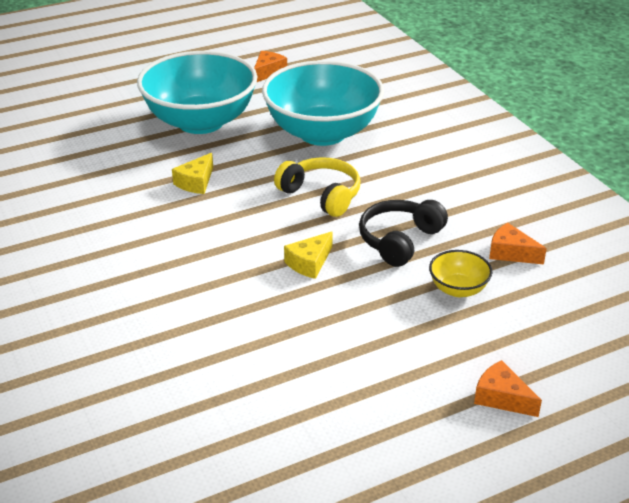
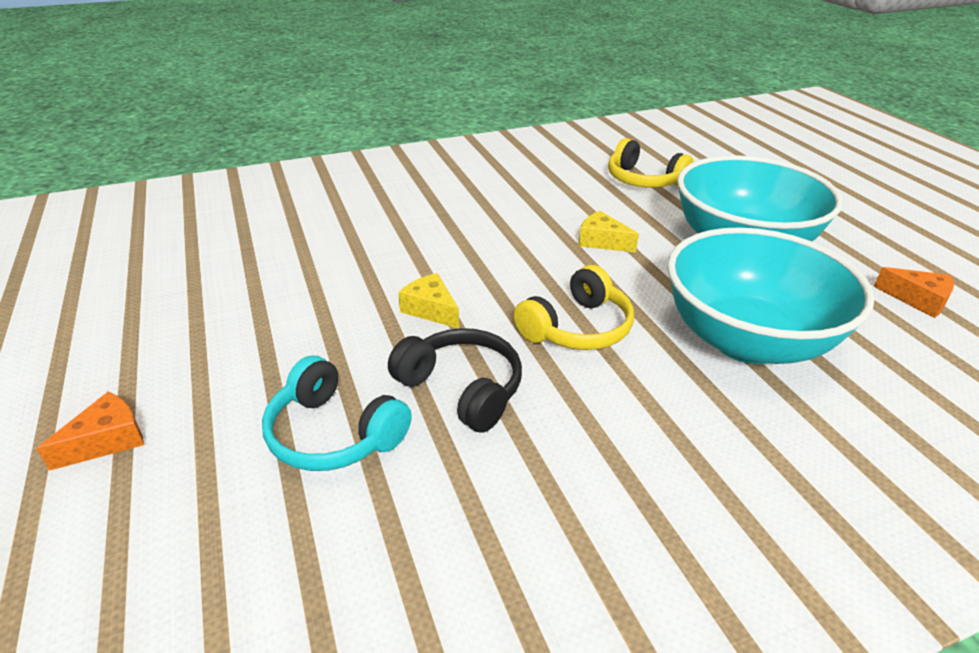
camera: 95 degrees right, 0 degrees up
yellow bowl [429,250,492,297] -> turquoise headphones [262,356,412,471]
orange cheese [489,223,547,265] -> none
none -> yellow headphones [608,138,693,188]

